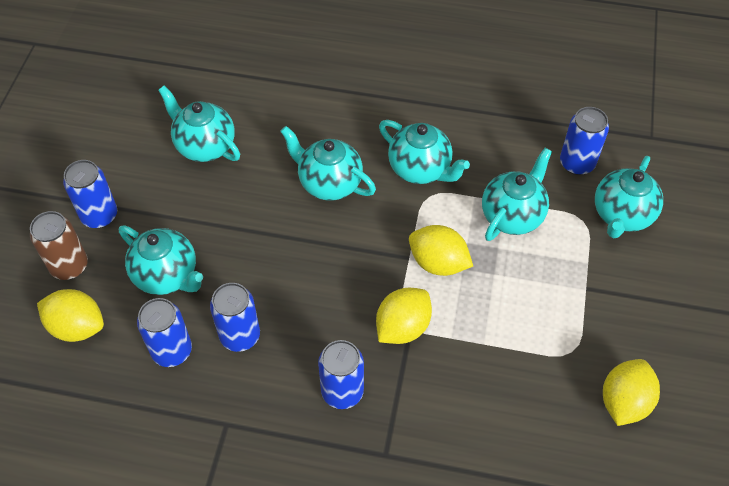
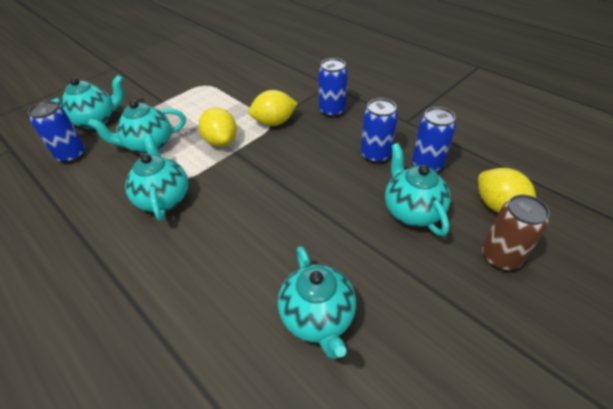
camera: 145 degrees left, 10 degrees down
blue can [63,160,117,228] -> none
turquoise teapot [280,126,376,201] -> none
yellow lemon [603,359,660,426] -> none

